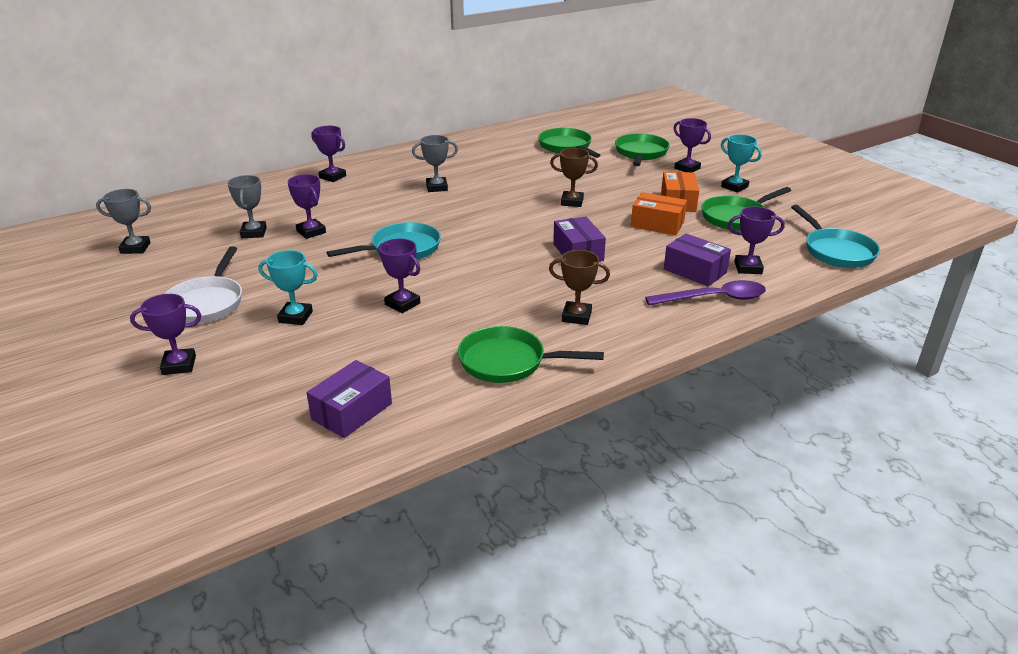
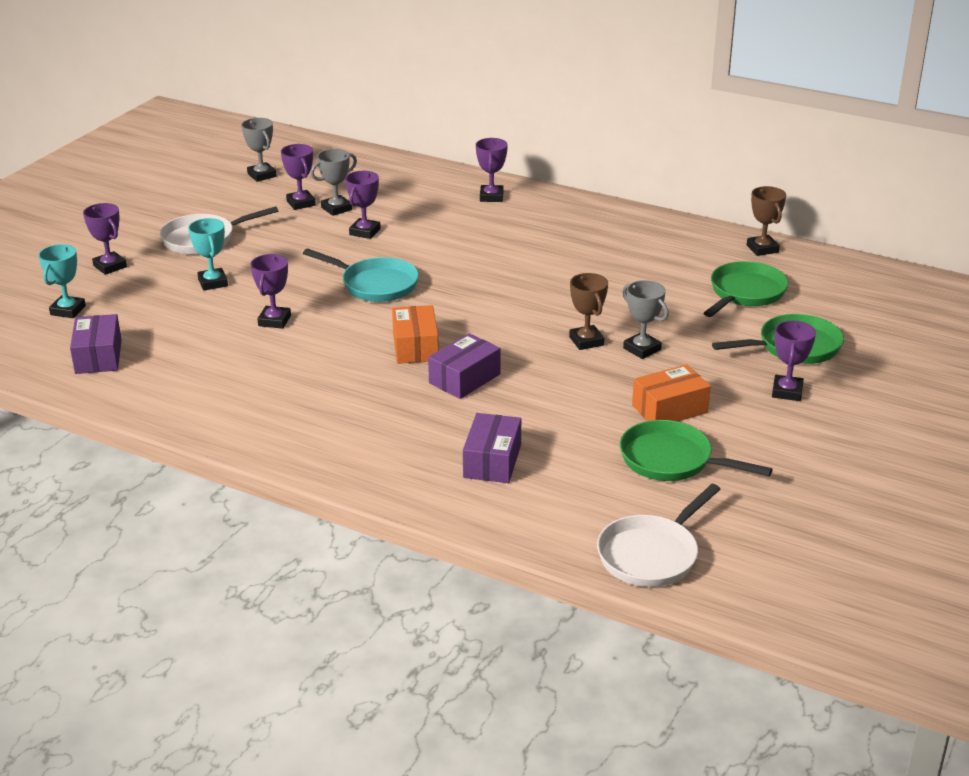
camera: 60 degrees right, 0 degrees up
purple box [306,360,392,438] -> purple box turned 75 degrees clockwise [70,314,122,374]
grey trophy [412,135,458,192] -> grey trophy moved to [623,280,669,359]
green pan [458,326,604,383] -> none
brown trophy [549,250,610,325] -> brown trophy moved to [747,186,786,256]
orange box [631,192,687,235] -> orange box moved to [392,305,439,364]
purple spoon [645,280,766,305] -> none
turquoise trophy [721,134,762,193] -> turquoise trophy moved to [38,244,86,318]
purple trophy [728,206,785,274] -> purple trophy moved to [281,144,316,210]
turquoise pan [791,205,880,268] -> white pan [597,484,721,587]

